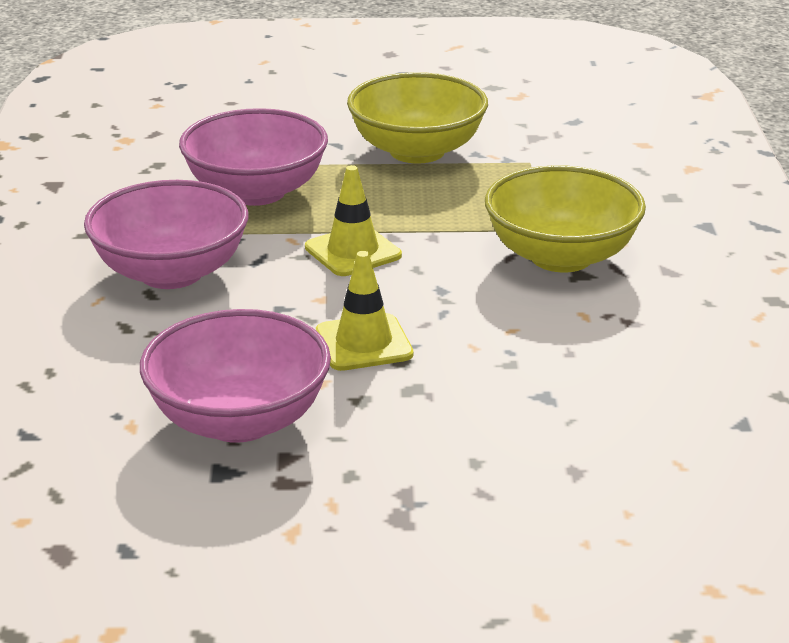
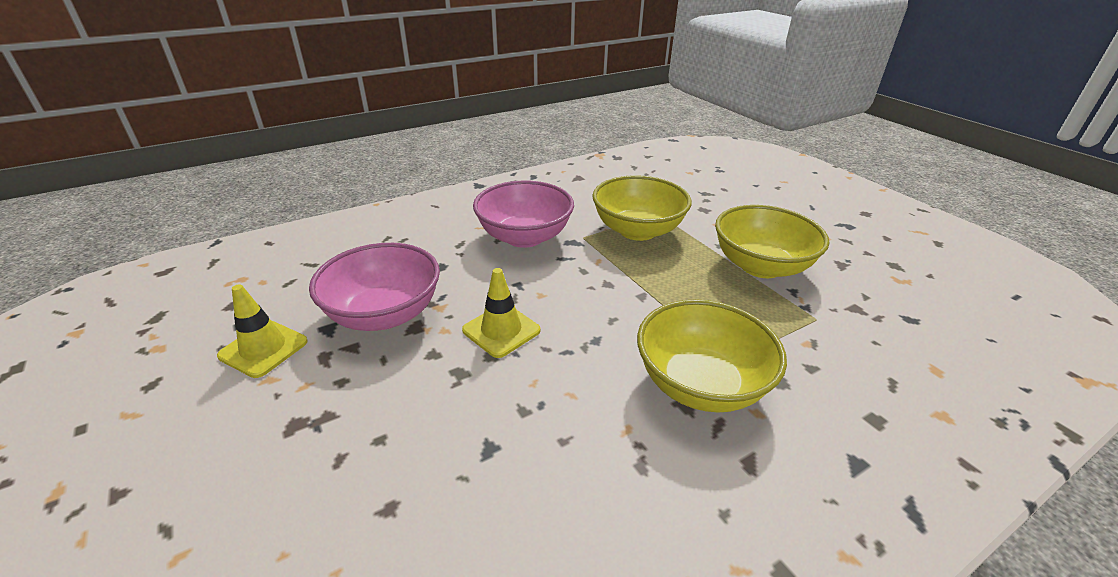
camera: 60 degrees right, 5 degrees up
pink bowl [179,108,328,206] -> yellow bowl [592,175,692,241]
yellow traffic cone [305,165,402,276] -> yellow traffic cone moved to [217,284,308,378]

